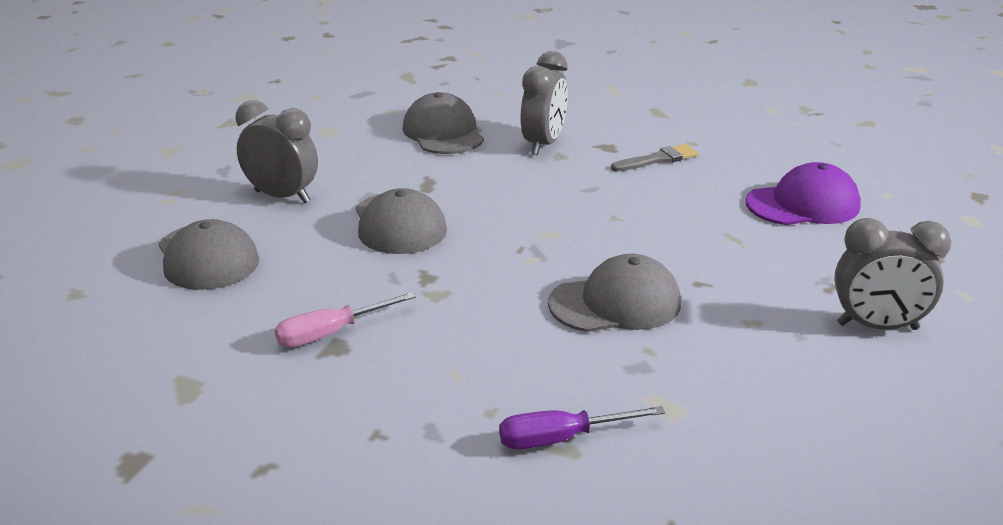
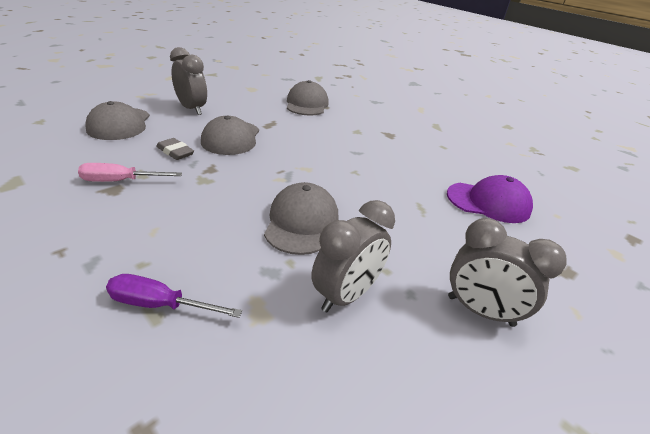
camera: 20 degrees right, 5 degrees up
grey clock [520,51,568,155] -> grey clock moved to [312,200,395,312]
grey cap [548,254,681,332] -> grey cap turned 90 degrees counterclockwise [264,182,338,255]
grey brush [611,144,698,172] -> none
none -> grey eraser [156,138,194,160]

